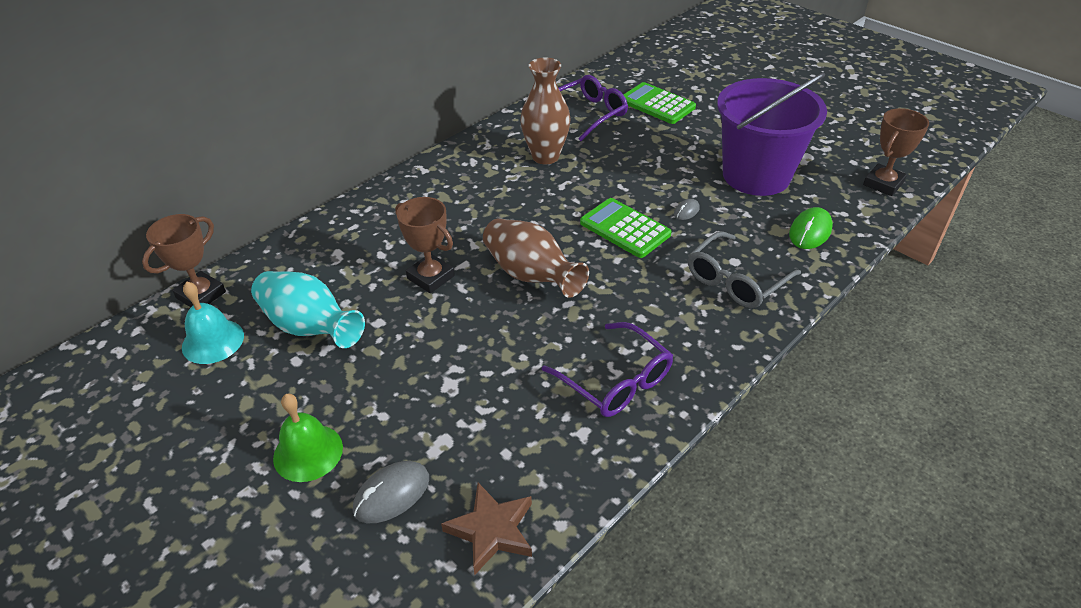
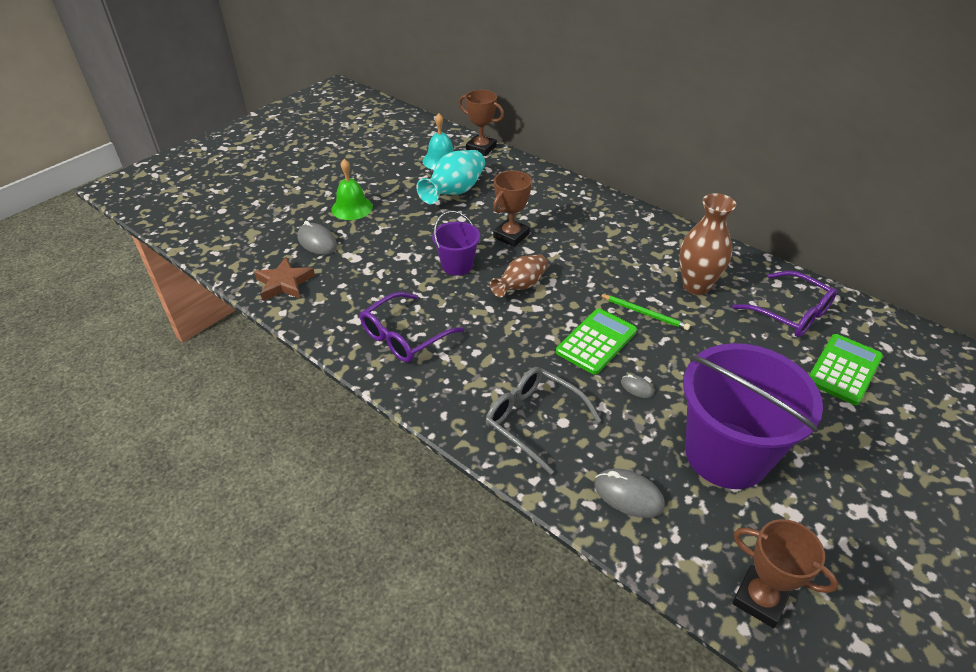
camera: 85 degrees right, 0 degrees up
brown vase [483,219,589,298] -> brown vase [490,255,548,297], size x0.66
green mouse [789,207,833,249] -> grey mouse [594,468,665,518]
none -> purple bucket [432,211,480,276]
none -> green pencil [599,294,690,330]

